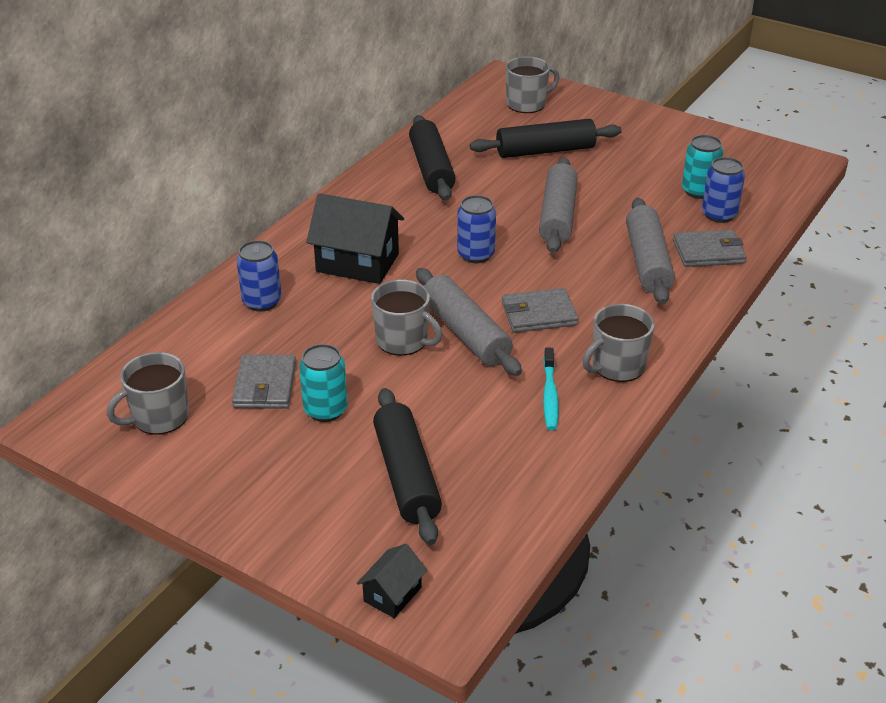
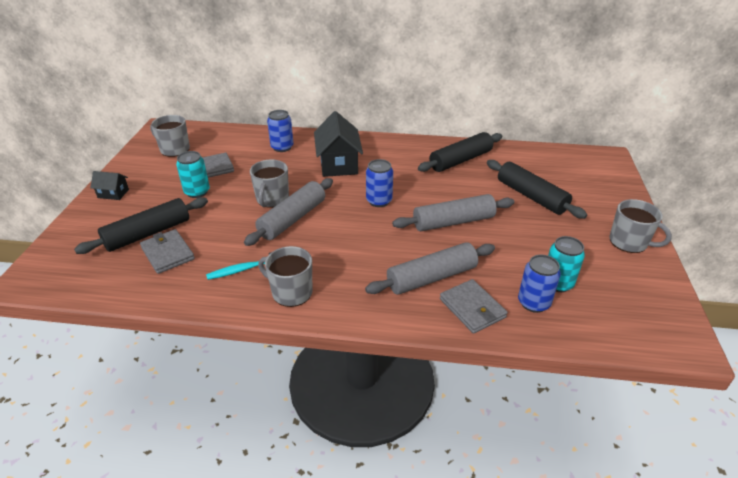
camera: 65 degrees right, 0 degrees up
black house [357,544,427,618] -> black house moved to [90,171,129,200]
grey wallet [502,288,578,333] -> grey wallet moved to [140,229,195,274]
grey mug [505,57,560,113] -> grey mug moved to [610,199,672,253]

